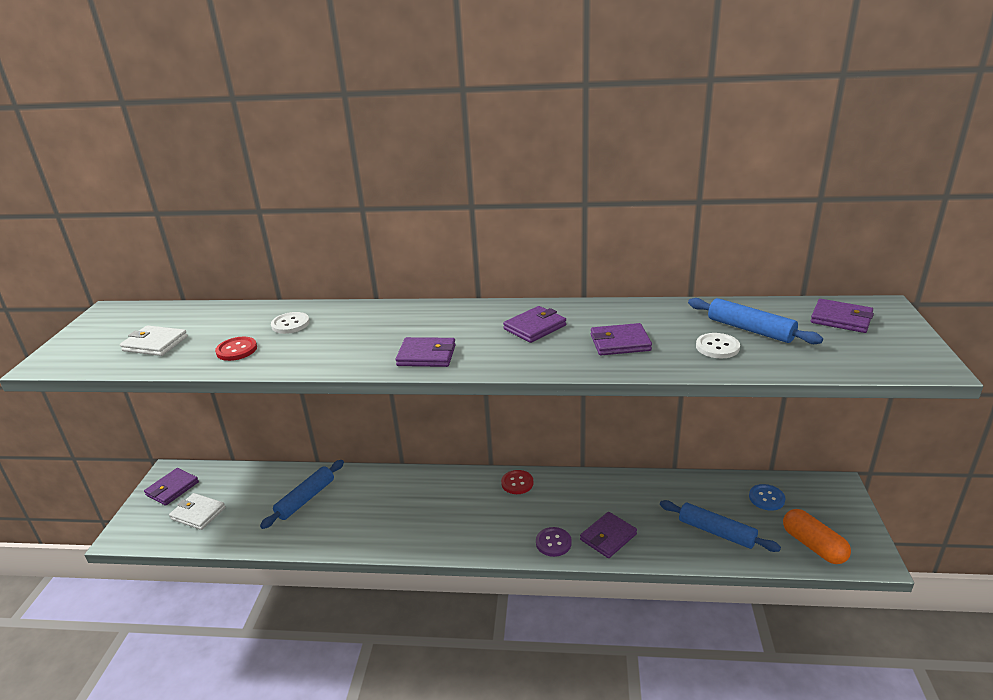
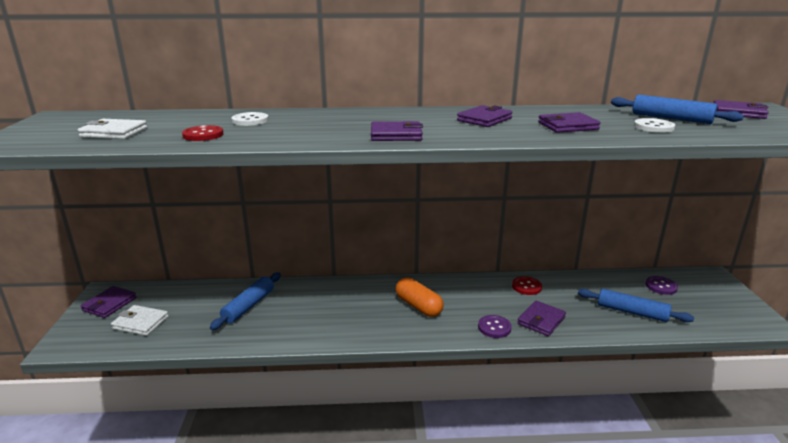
camera: 10 degrees left, 5 degrees down
red button [501,470,534,494] -> red button moved to [512,276,542,295]
blue button [749,484,785,511] -> purple button [645,276,678,295]
orange capsule [783,509,851,564] -> orange capsule moved to [396,277,444,317]

